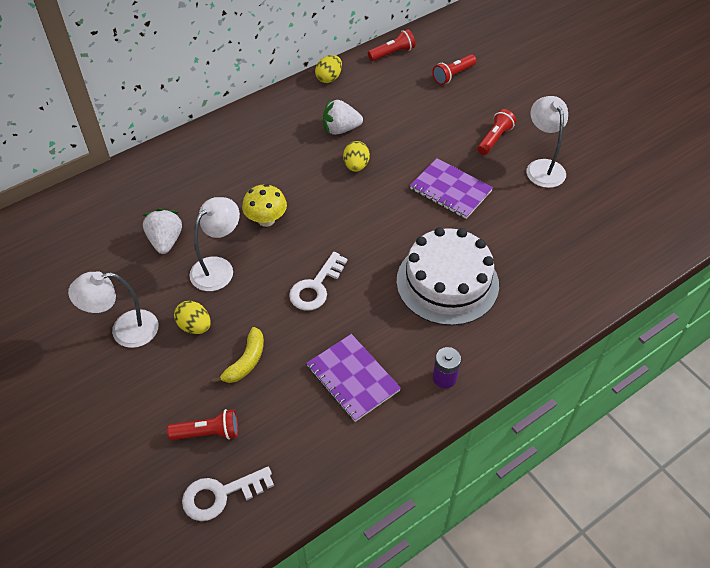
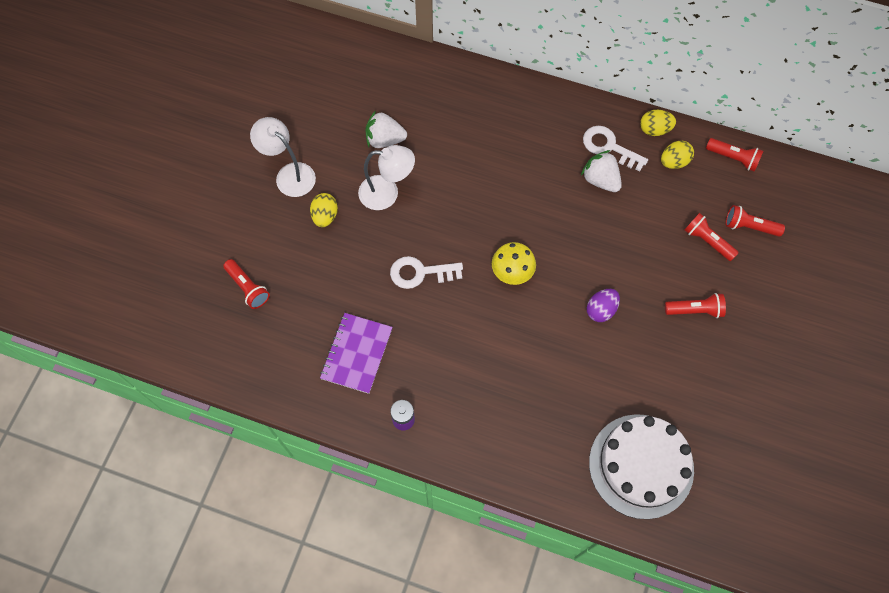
camera: 55 degrees right, 15 degrees up
white strawberry [143,208,182,254] -> white strawberry turned 135 degrees counterclockwise [366,110,407,148]
white key [182,467,274,521] -> white key moved to [583,126,648,171]
yellow banana [212,327,264,383] -> none
yellow mushroom [242,184,287,227] -> yellow mushroom moved to [492,242,536,285]
yellow egg [343,141,370,172] -> yellow egg moved to [661,141,694,169]
white cake [396,227,499,326] -> white cake moved to [589,414,694,519]
purple notebook [410,158,493,219] -> purple egg [587,289,620,322]
white lamp [526,96,568,188] -> none
none -> red flashlight [685,213,739,261]

